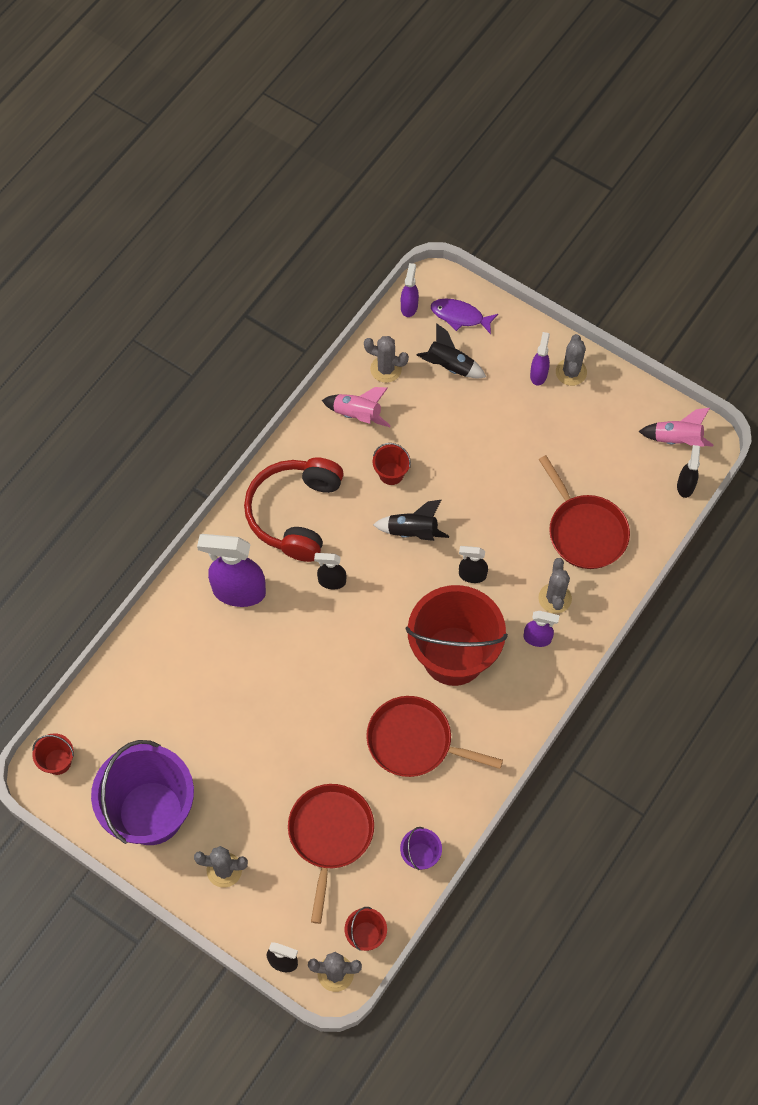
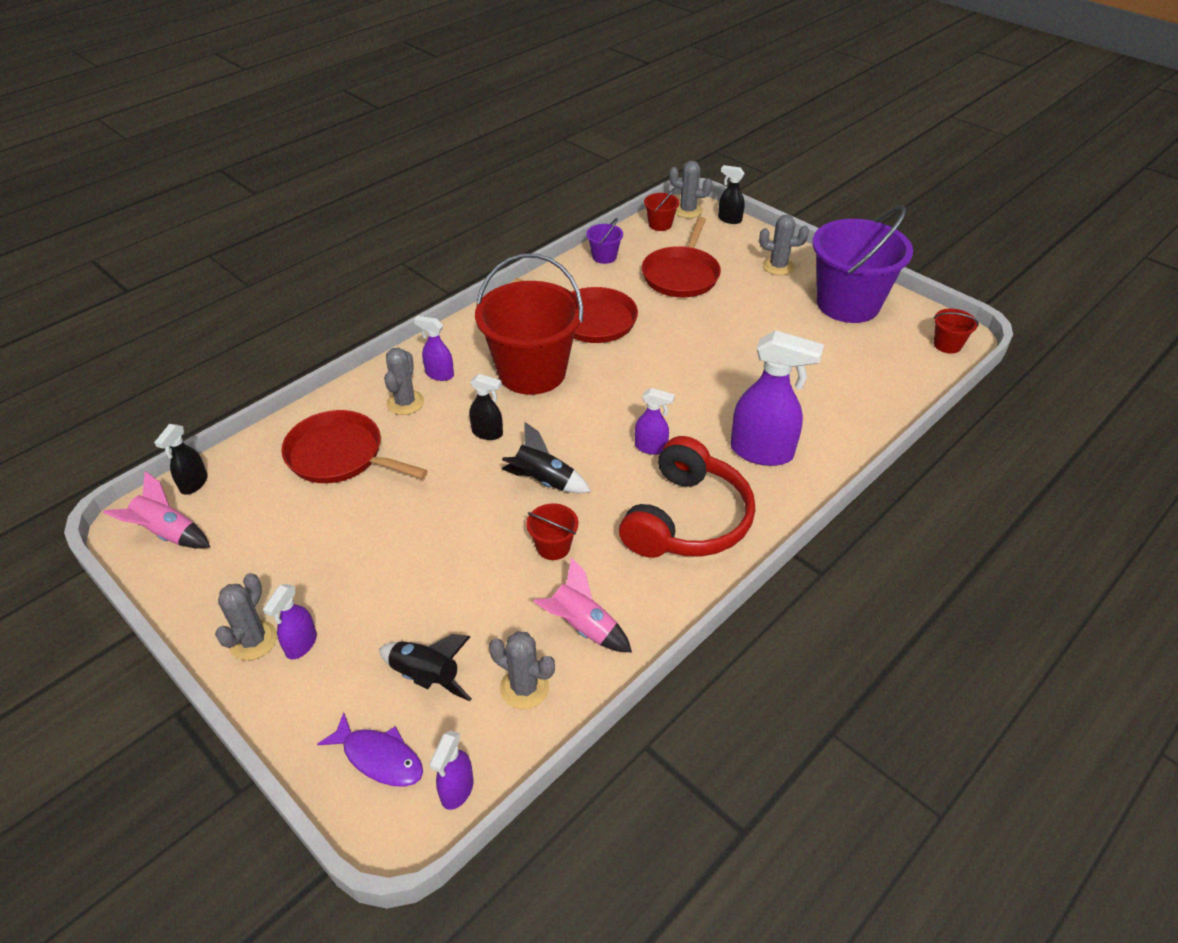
camera: 170 degrees left, 20 degrees down
black spray bottle [314,553,346,589] -> purple spray bottle [635,388,675,455]
red pan [539,455,630,569] -> red pan turned 45 degrees counterclockwise [281,410,428,483]

